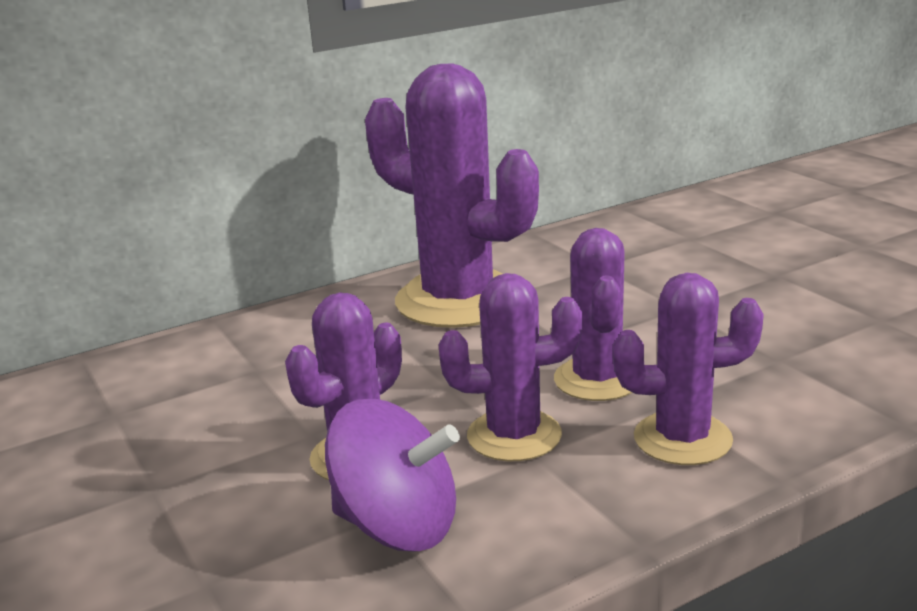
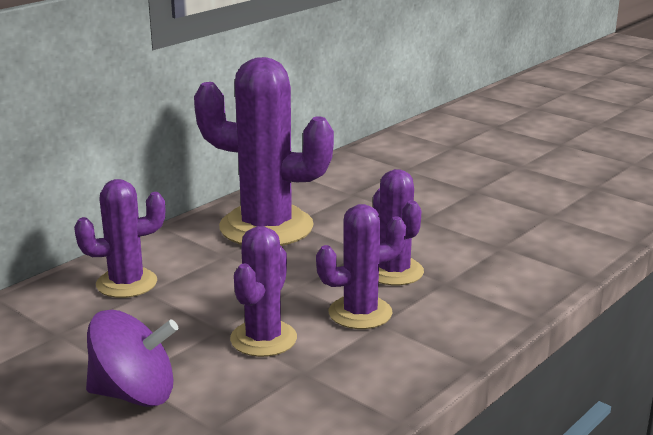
camera: 20 degrees left, 0 degrees up
purple spinning top [325,399,460,552] -> purple spinning top moved to [86,310,178,407]
purple cactus [613,273,764,465] -> purple cactus moved to [74,179,165,298]

